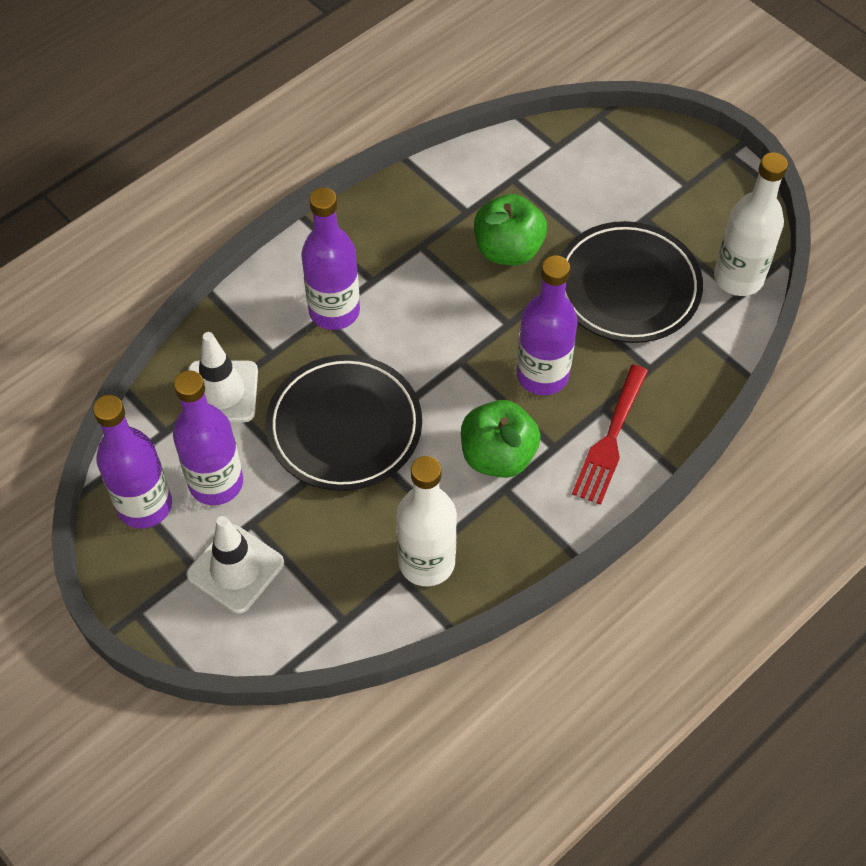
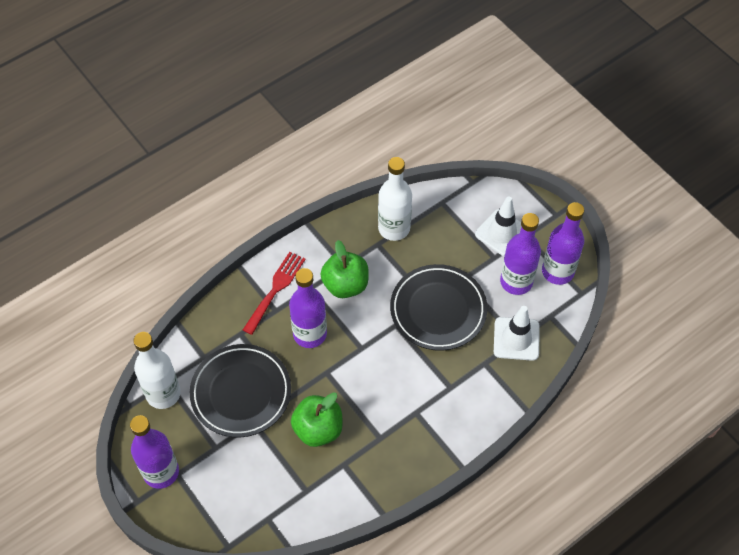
camera: 175 degrees left, 0 degrees up
purple bottle [301,187,360,330] -> purple bottle moved to [130,415,179,489]

